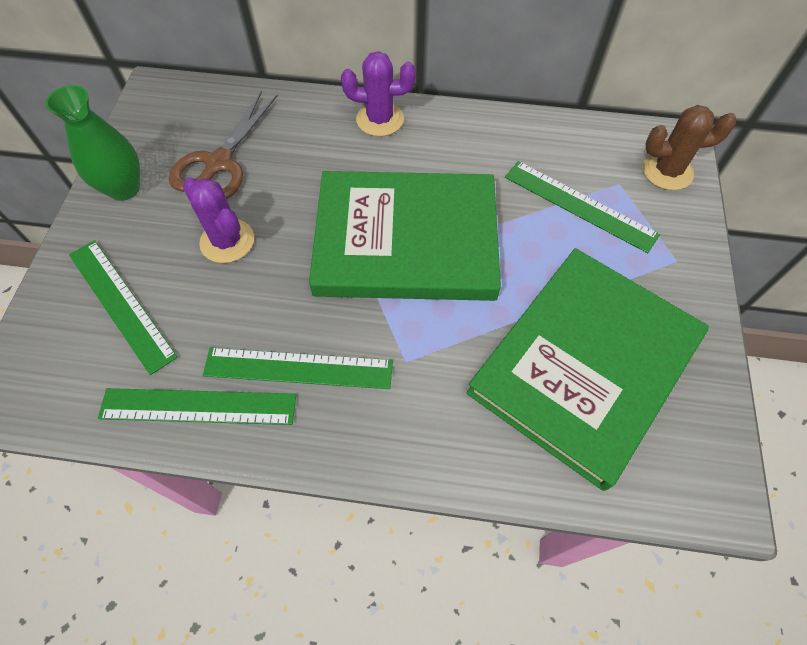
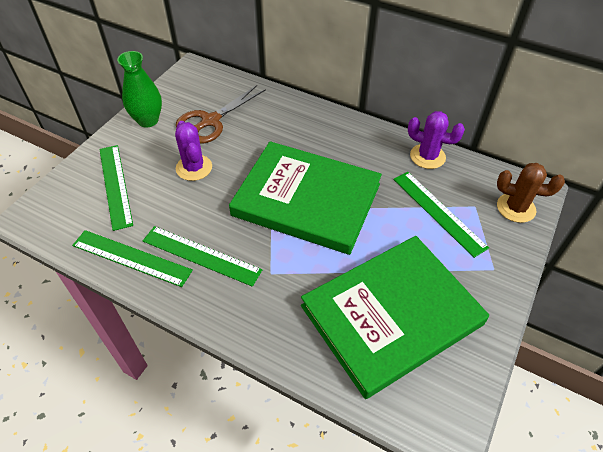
camera: 20 degrees right, 10 degrees down
purple cactus [341,51,416,136] -> purple cactus moved to [408,111,465,169]

